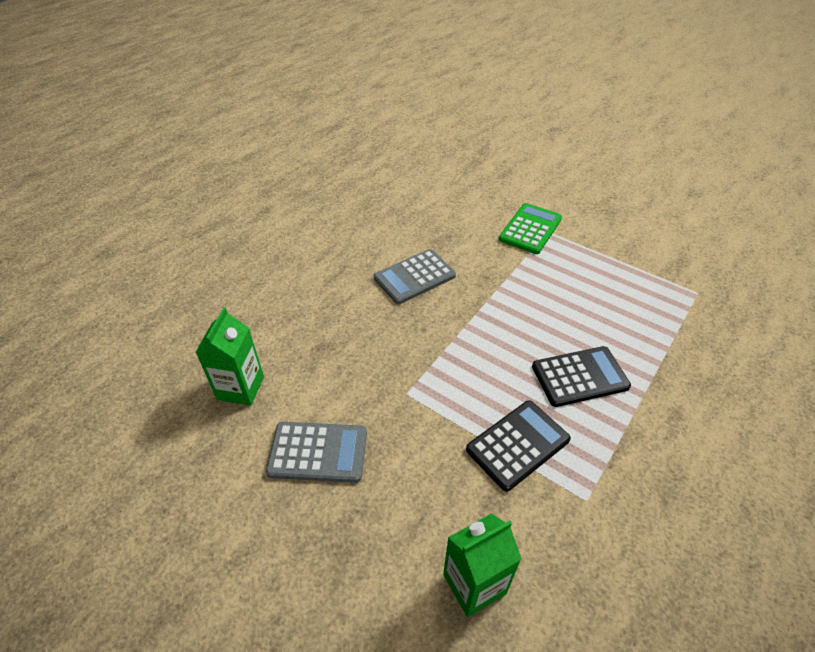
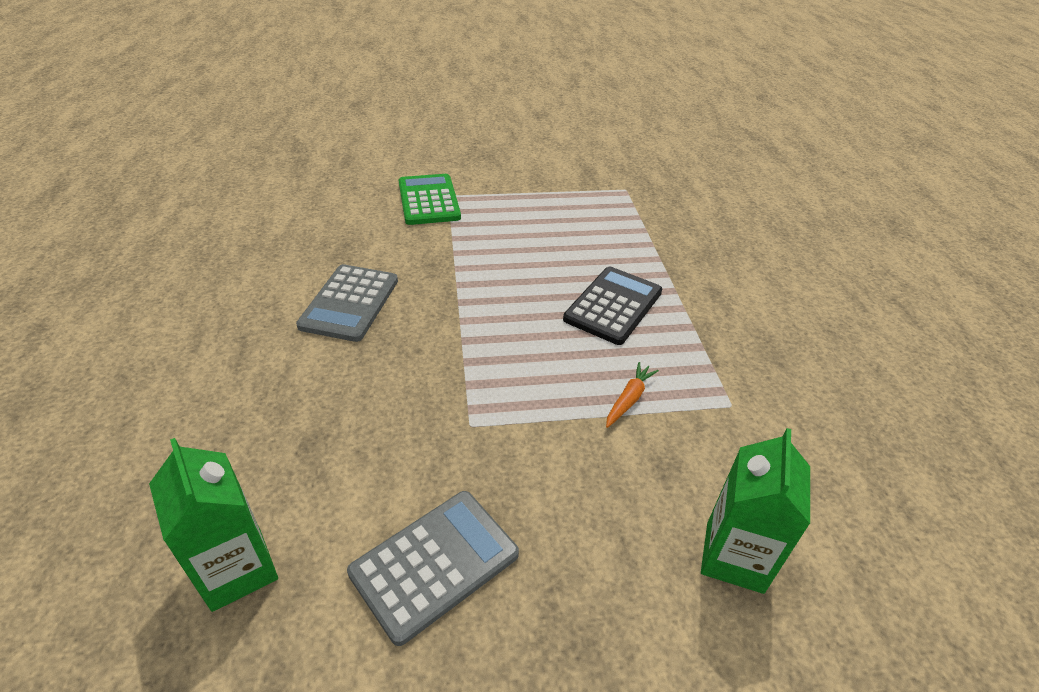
camera: 45 degrees left, 5 degrees down
black calculator [466,400,571,492] -> orange carrot [606,362,659,428]

